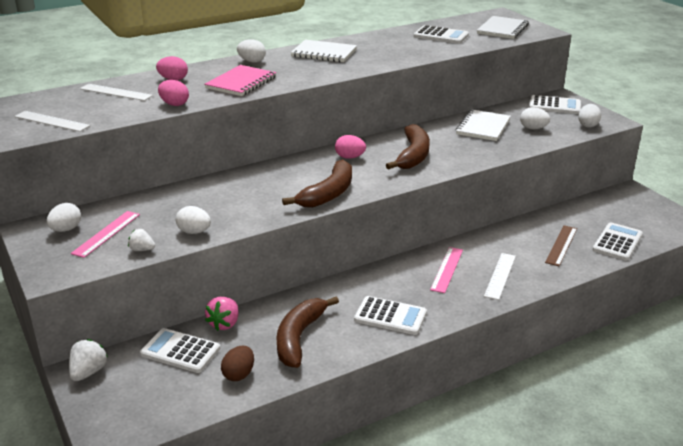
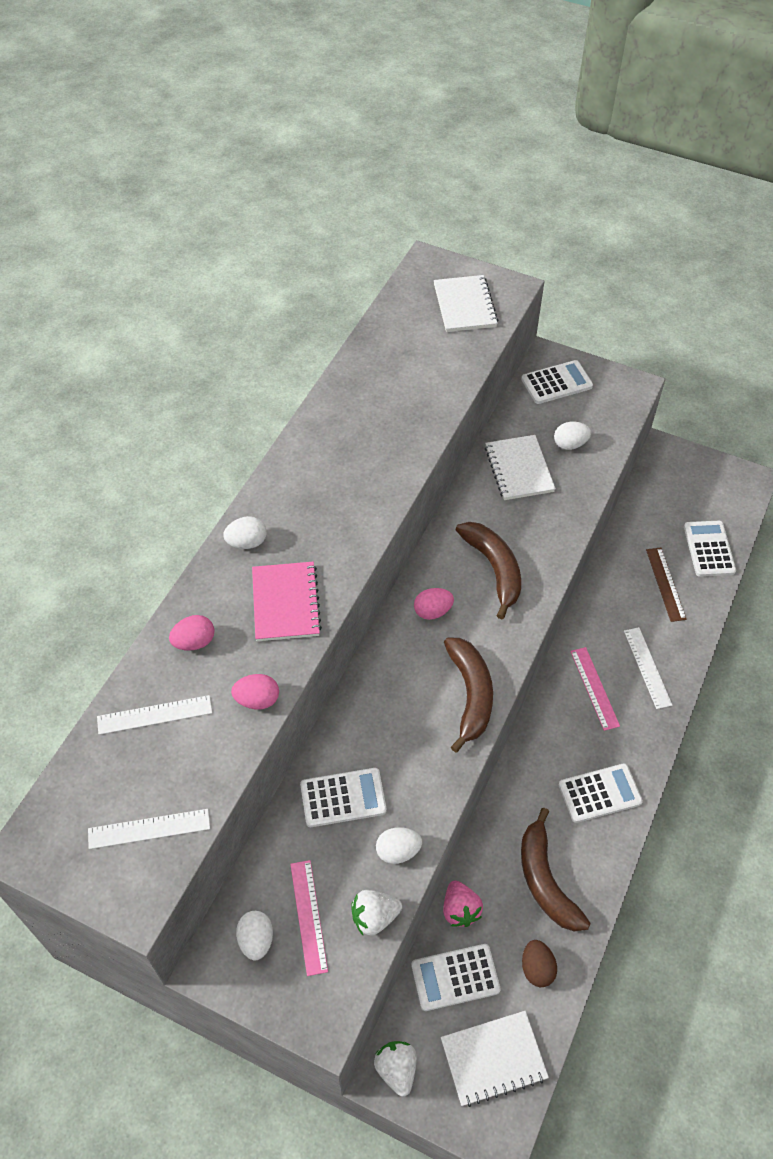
camera: 35 degrees left, 25 degrees up
white strawberry [128,229,155,251] -> white strawberry [351,890,402,936], size x1.51
white notebook [290,40,357,62] -> white notebook moved to [441,1011,549,1107]
white calculator [414,25,469,44] -> white calculator moved to [300,768,387,827]
white egg [578,104,601,128] -> none

